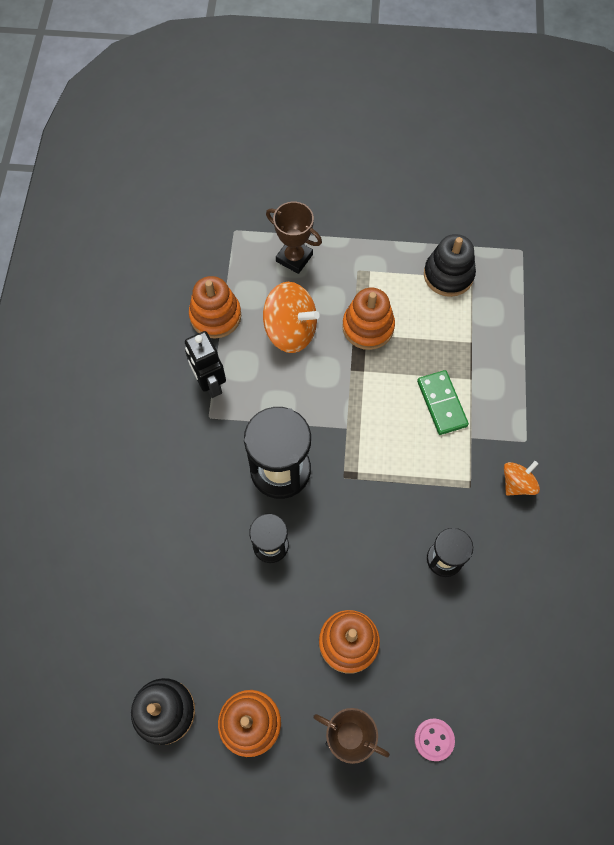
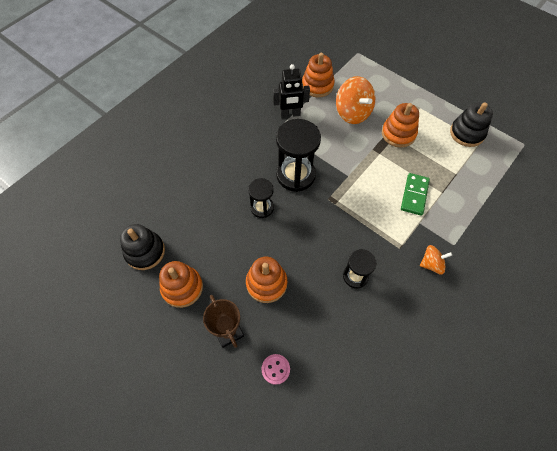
camera: 35 degrees right, 5 degrees down
black robot [185,331,226,398] -> black robot turned 105 degrees counterclockwise [273,64,310,118]
brown trophy [266,202,322,274] -> none

